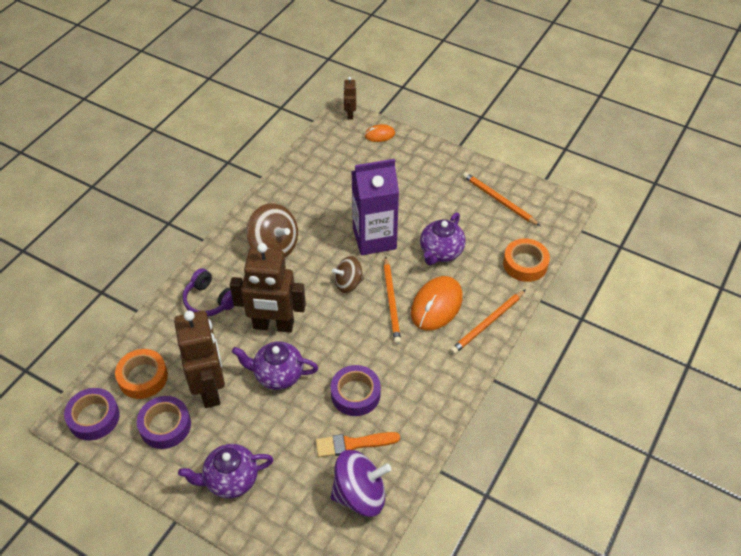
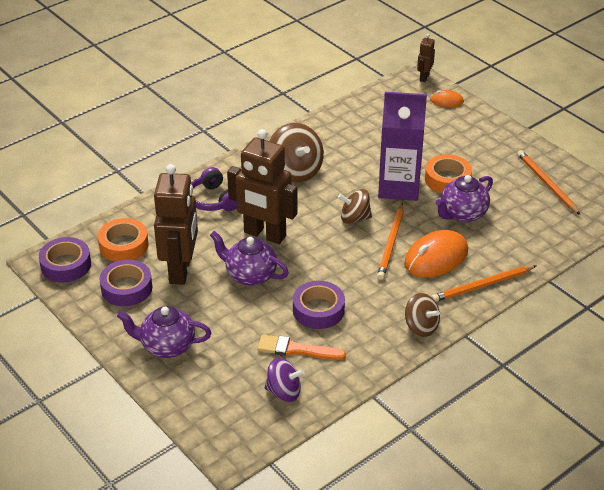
camera: 20 degrees right, 10 degrees down
purple spinning top [331,450,391,517] -> purple spinning top [265,358,304,402], size x0.64
orange tape [503,239,550,282] -> orange tape moved to [425,154,472,193]
none -> brown spinning top [405,293,440,337]

